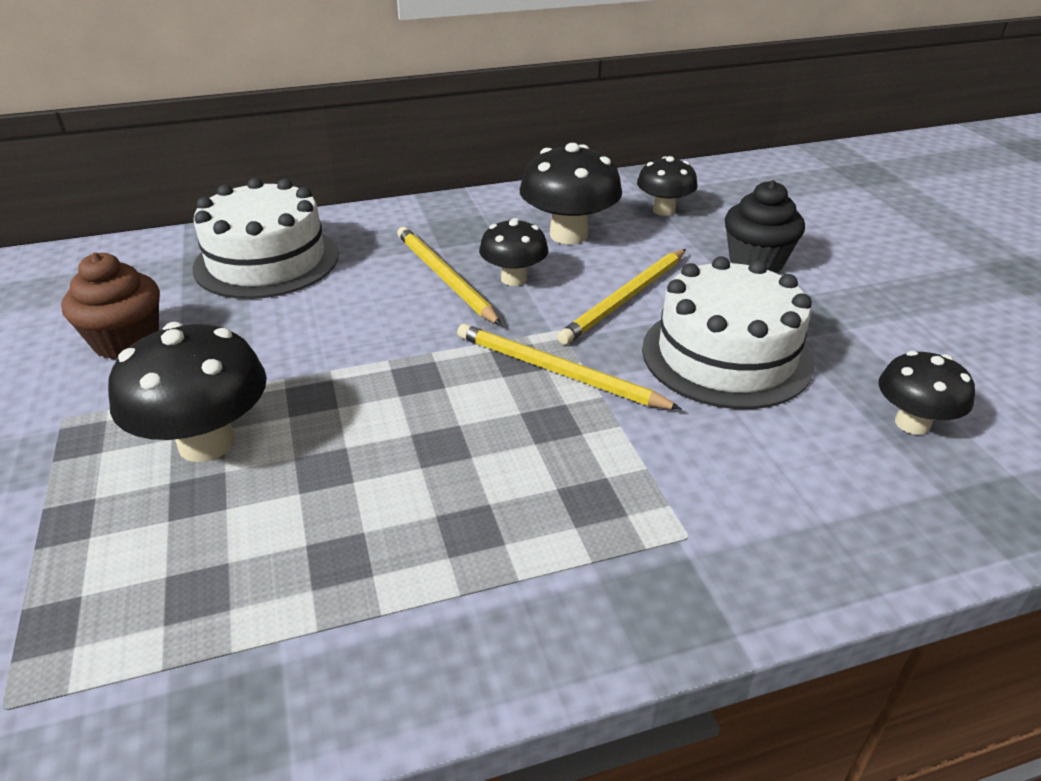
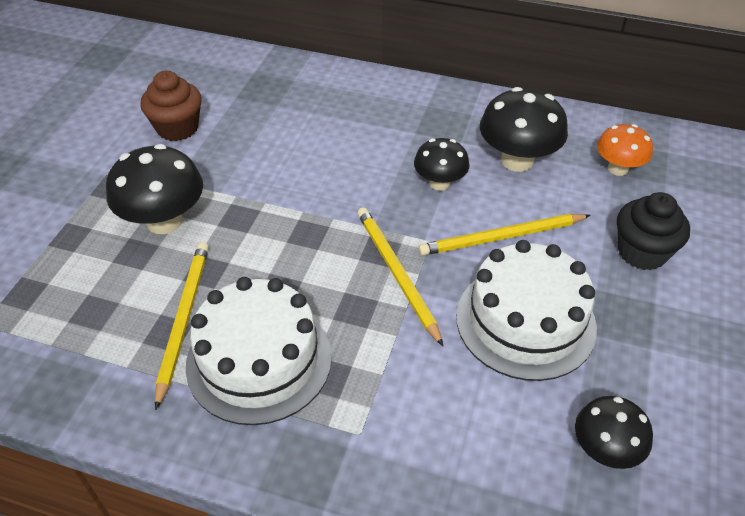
camera: 35 degrees right, 10 degrees up
white cake [192,178,339,299] -> white cake moved to [186,277,332,425]
yellow pencil [397,227,501,325] -> yellow pencil moved to [155,242,209,410]
black mushroom [637,156,698,216] -> orange mushroom [597,124,653,176]

